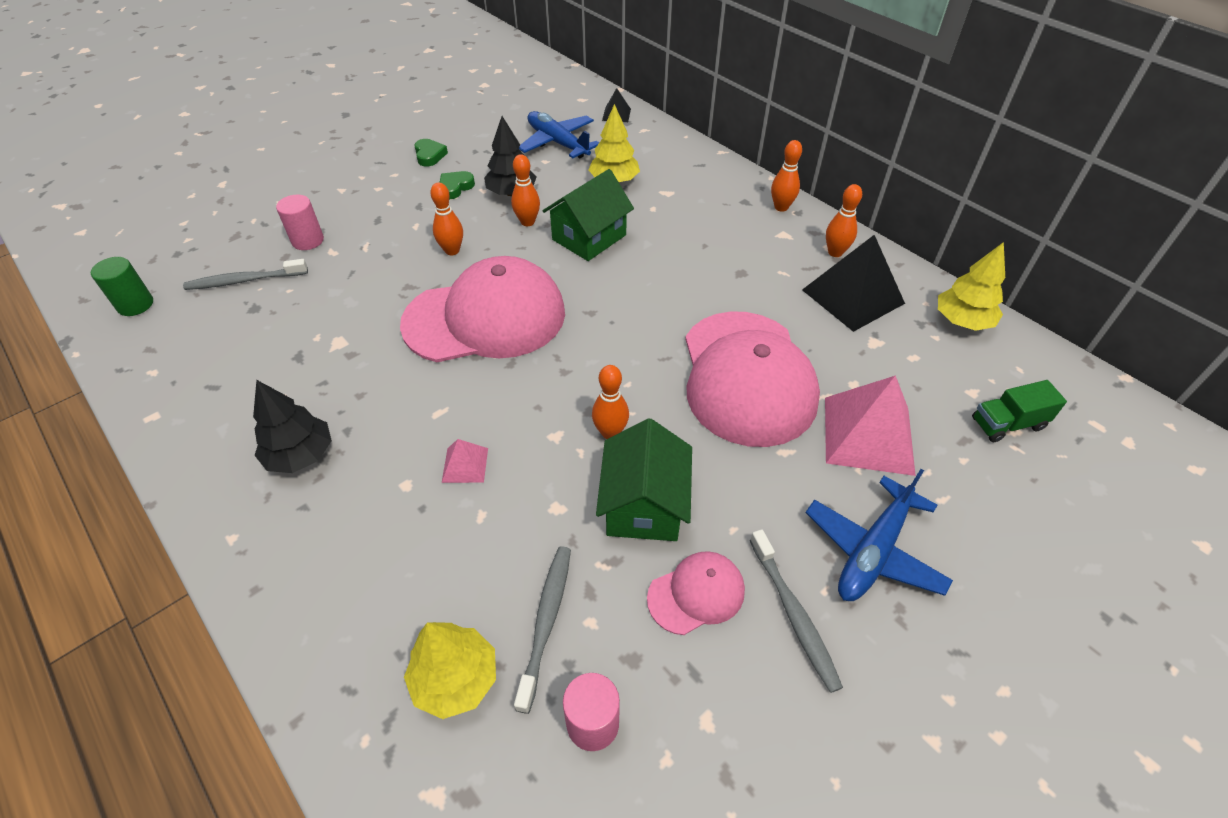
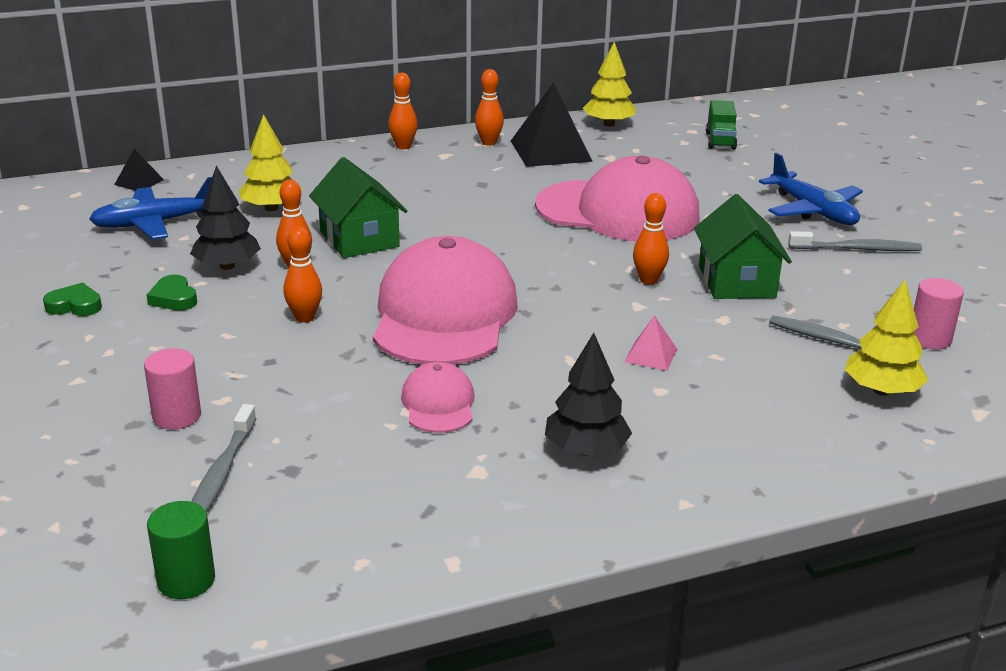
camera: 70 degrees left, 20 degrees down
green house [596,418,692,541] -> green house turned 60 degrees clockwise [694,194,792,299]
pink cap [647,551,745,635] -> pink cap moved to [401,362,475,433]
pink pyramid [825,375,916,476] -> none

